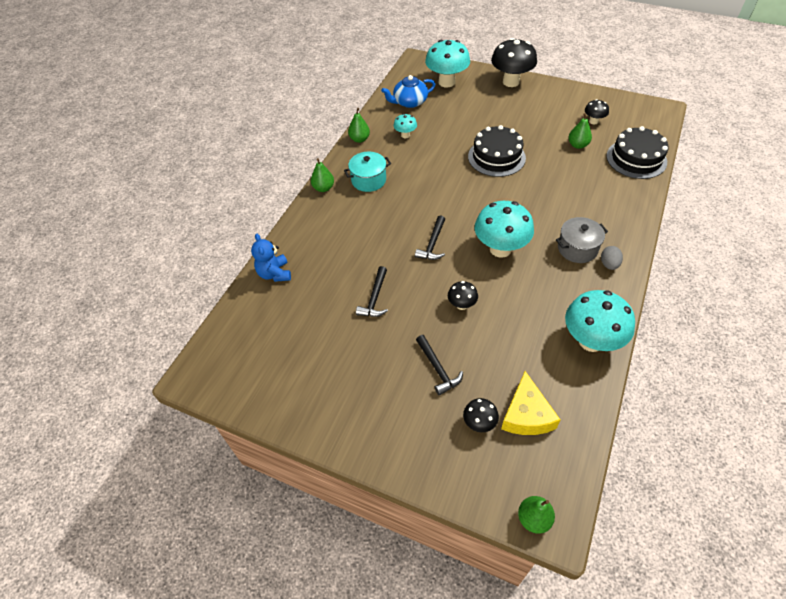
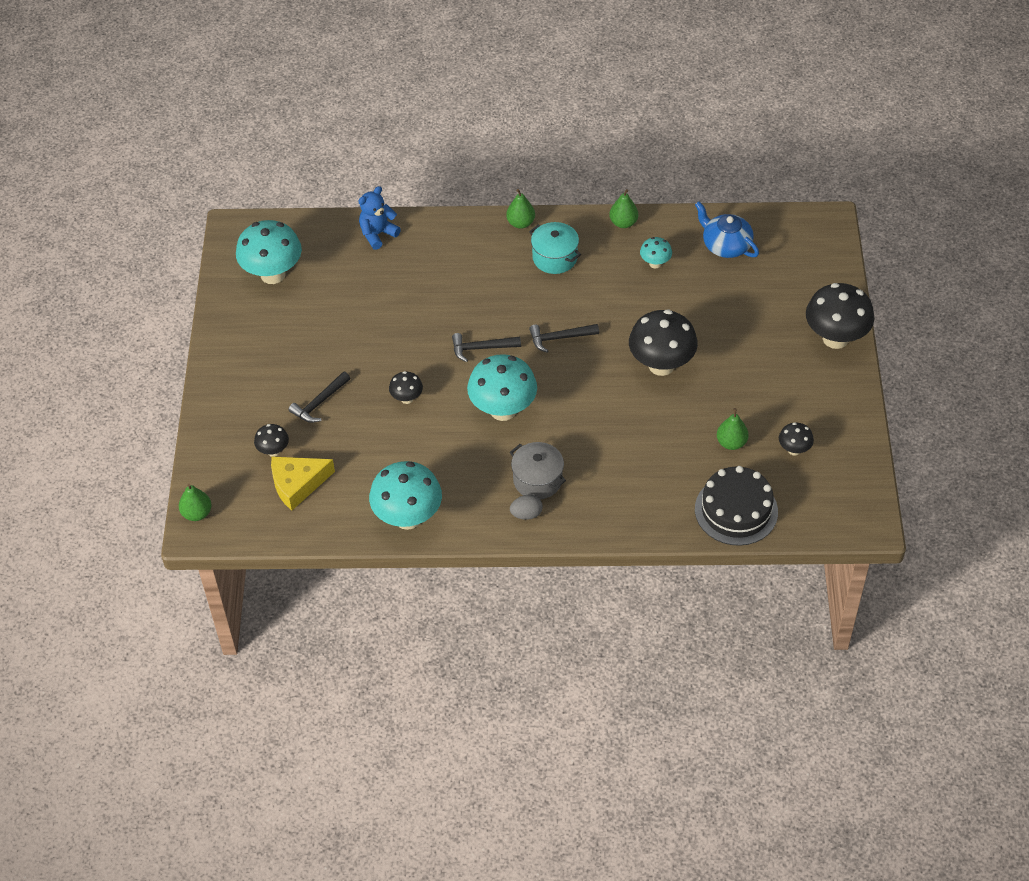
camera: 65 degrees right, 0 degrees up
black hammer [356,266,388,317] -> black hammer moved to [529,324,599,353]
turquoise mushroom [425,40,470,87] -> turquoise mushroom moved to [236,220,302,284]
black cake [468,125,526,177] -> black mushroom [629,309,698,376]

